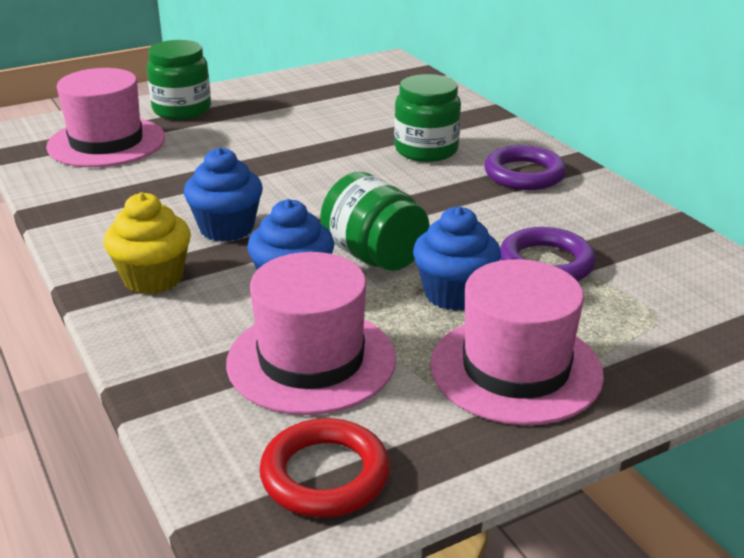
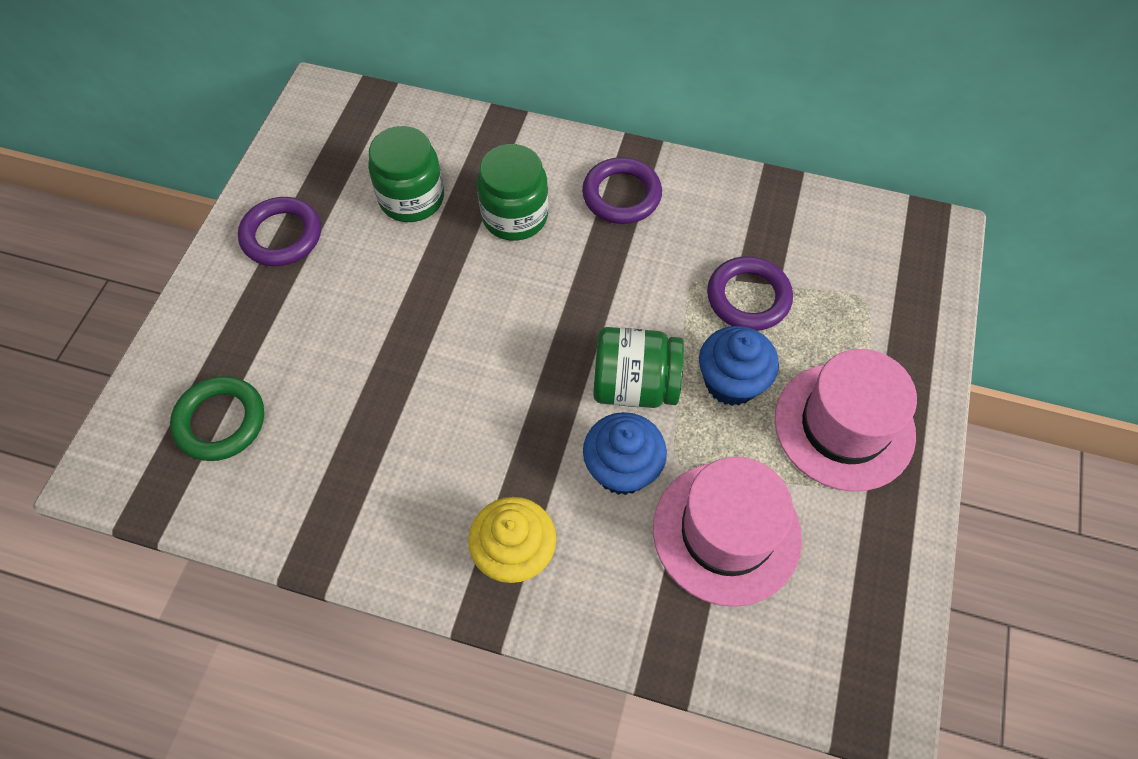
camera: 45 degrees left, 30 degrees up
pink hat [46,68,165,167] -> green ring [170,376,264,461]
green jar [147,40,211,120] -> green jar moved to [368,126,444,222]
blue cupcake [184,147,263,242] -> none
red ring [259,418,390,517] -> none
none -> purple ring [238,197,321,266]

